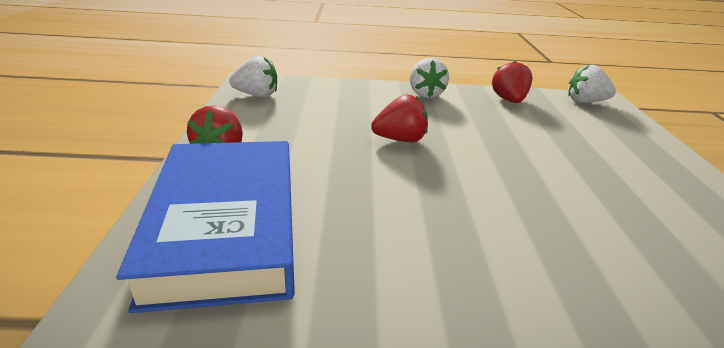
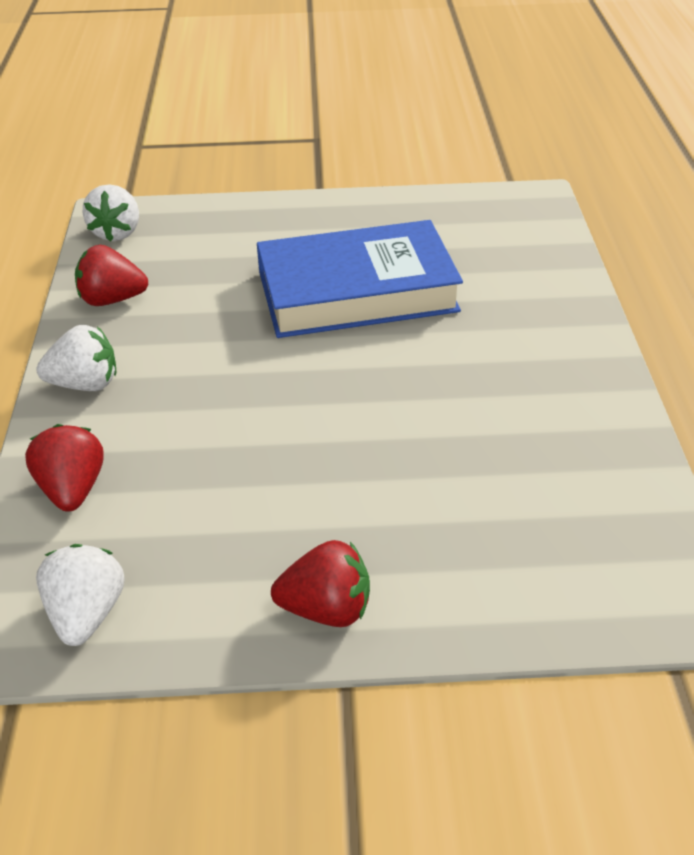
camera: 90 degrees left, 10 degrees up
blue book [116,141,295,313] -> blue book moved to [257,220,463,338]
red strawberry [371,94,428,142] -> red strawberry moved to [25,424,104,512]

